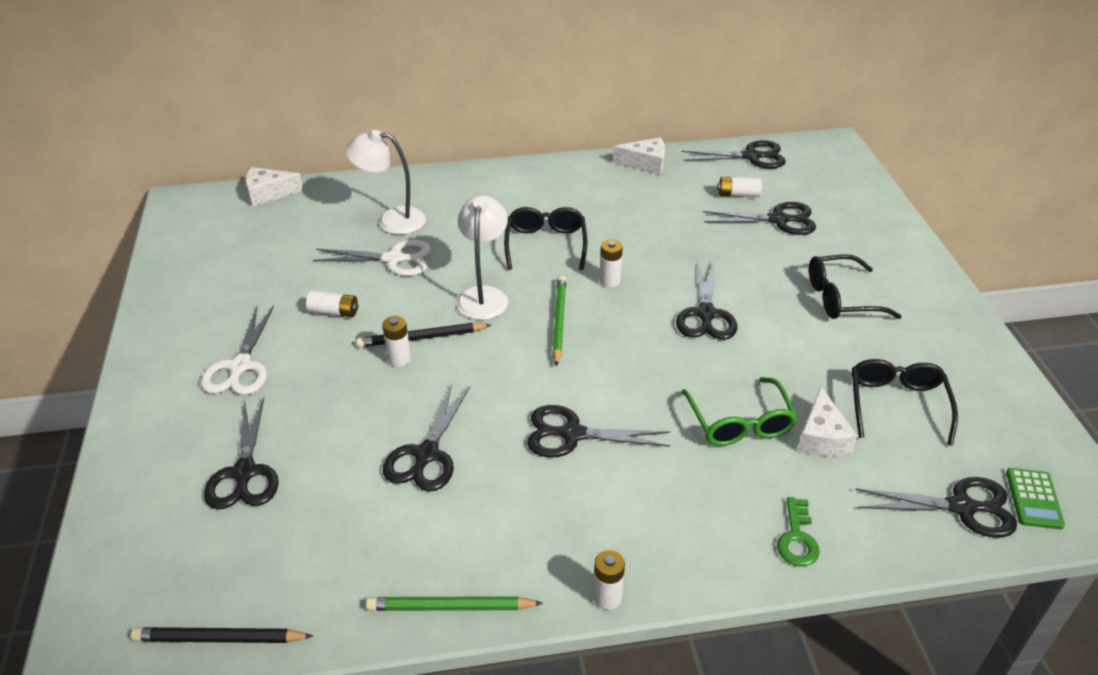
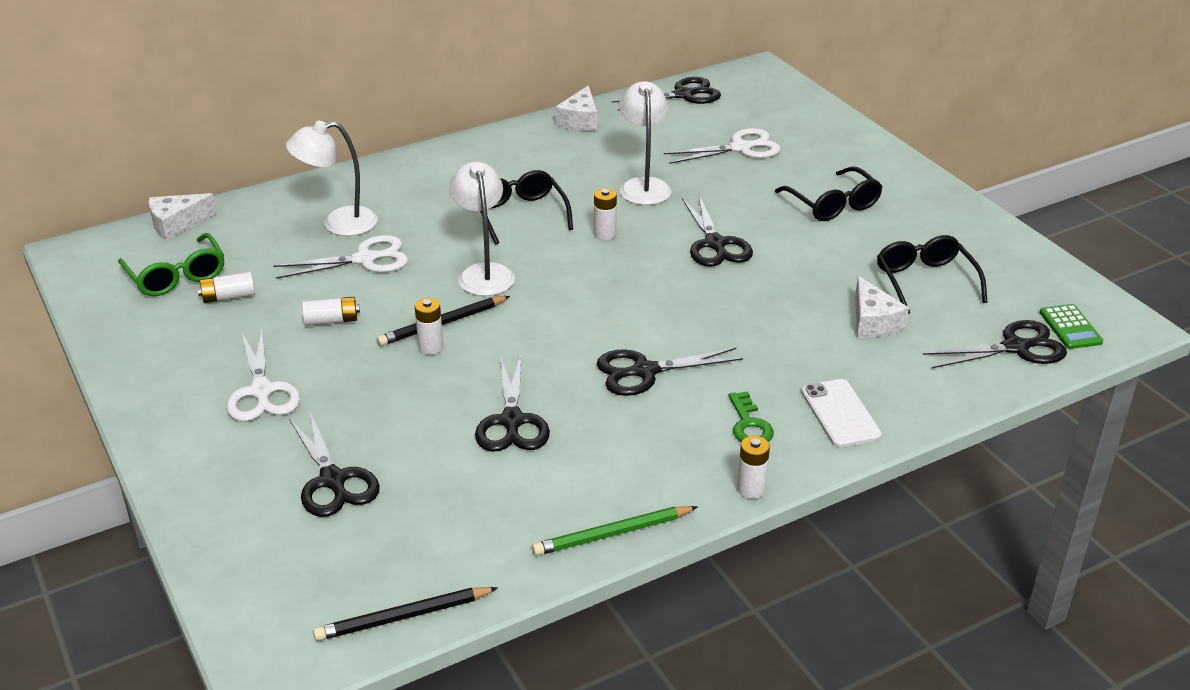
camera: 20 degrees left, 5 degrees down
green pencil [552,276,566,367] -> none
white cheese [613,137,665,175] -> white cheese turned 120 degrees clockwise [556,85,597,131]
green glasses [682,377,798,446] -> green glasses moved to [118,233,225,296]
black scissors [703,202,816,235] -> white scissors [664,128,781,164]
white battery [717,177,762,197] -> white battery moved to [197,272,255,303]
green key [777,497,820,567] -> green key moved to [728,391,774,442]
black glasses [809,254,902,319] -> black glasses turned 90 degrees counterclockwise [775,167,883,221]
none -> white lamp [619,81,671,205]
none -> white phone [801,379,882,447]

